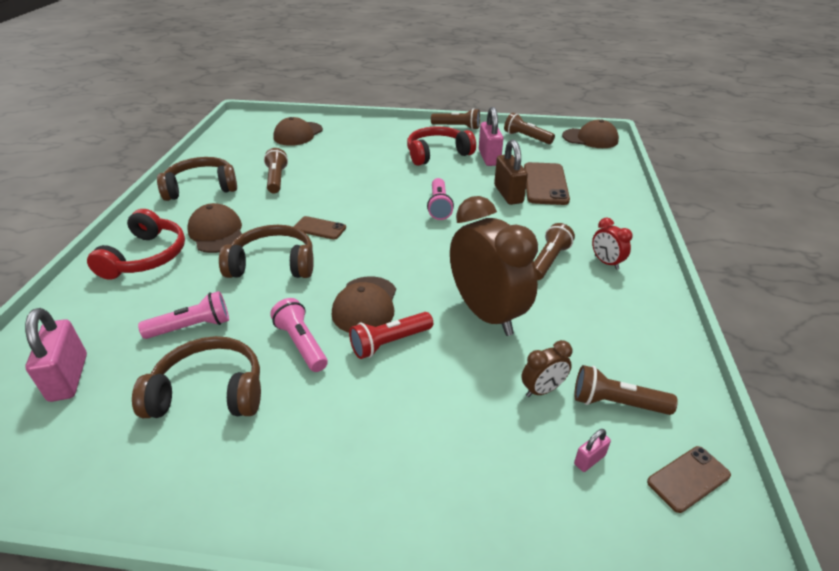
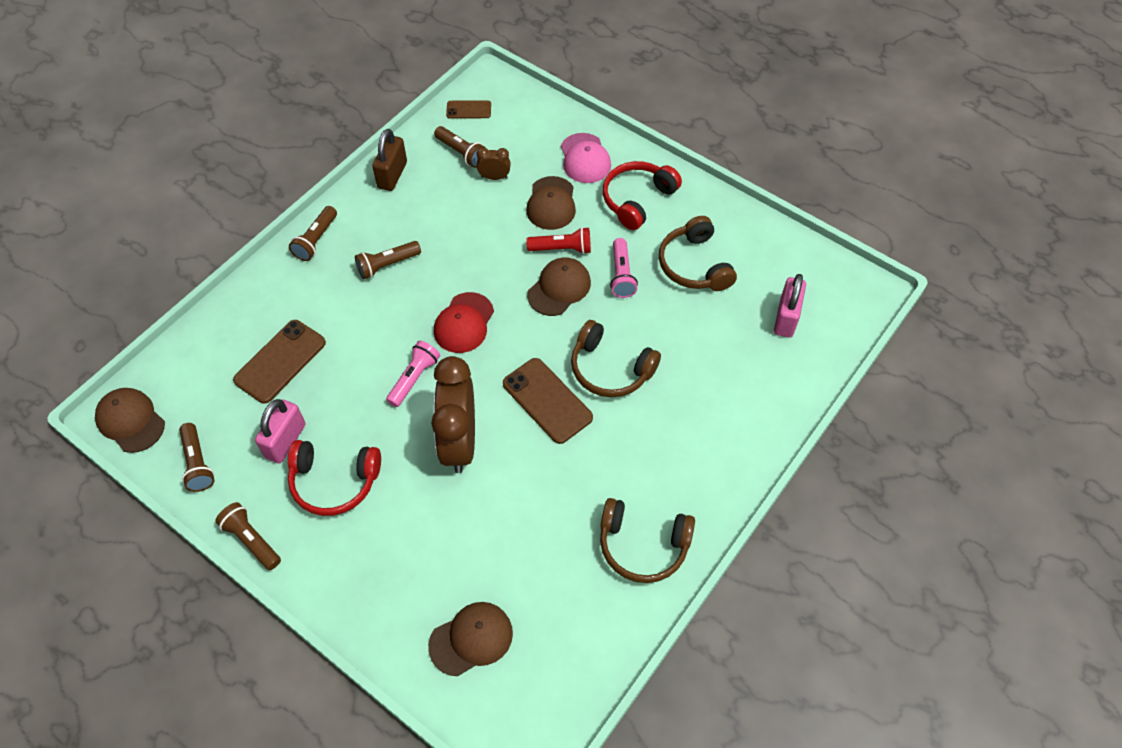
camera: 150 degrees left, 20 degrees up
red headphones [87,209,185,280] -> red headphones moved to [603,161,682,230]
brown headphones [132,336,261,418] -> brown headphones turned 45 degrees clockwise [659,216,737,291]
pink flashlight [138,291,229,339] -> none
brown cap [187,203,242,253] -> brown cap moved to [526,176,576,230]
brown flashlight [264,148,288,193] -> brown flashlight moved to [289,206,337,261]
brown phone [293,216,346,240] -> brown phone [503,358,593,444], size x1.76
brown clock [450,196,538,336] -> brown clock moved to [431,356,475,473]
brown padlock [494,140,528,205] -> brown padlock moved to [372,129,407,191]
pink padlock [574,429,611,472] -> none
red clock [592,218,633,270] -> none
none -> red cap [434,292,494,353]
none -> pink cap [561,133,611,183]

